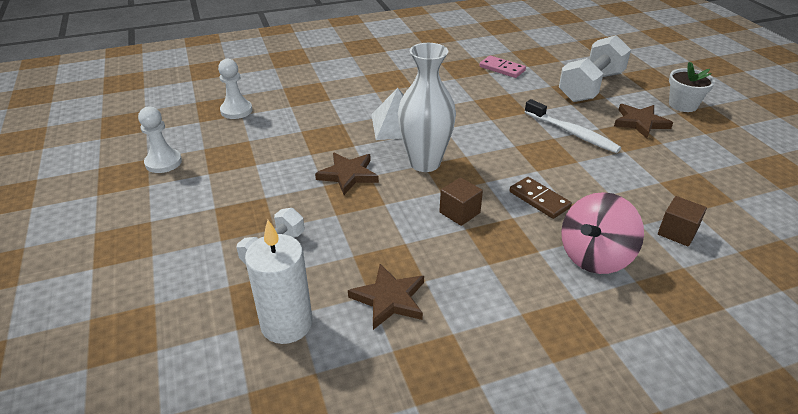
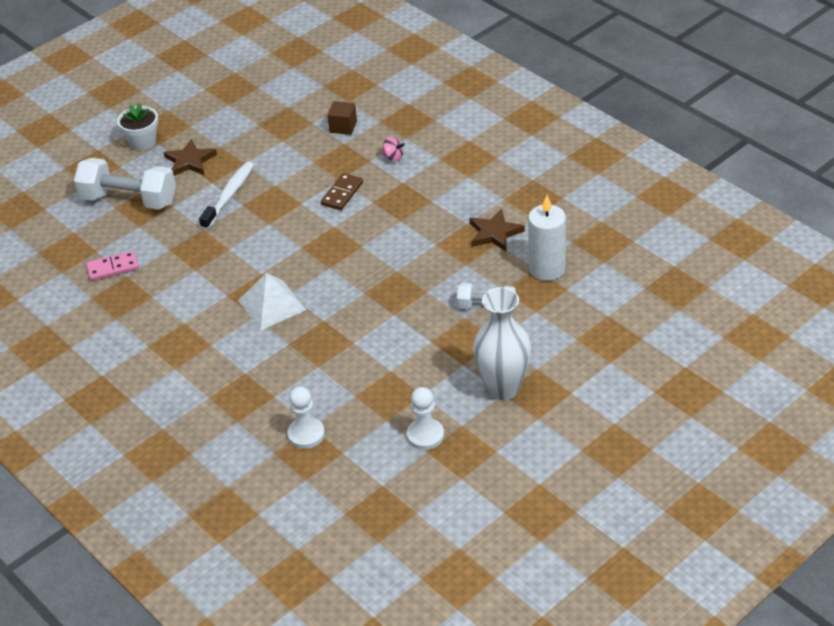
camera: 110 degrees left, 5 degrees up
brown star [315,153,379,195] -> none
white vase [398,43,456,172] -> white vase moved to [473,287,531,400]
brown cube [439,177,483,226] -> none
pink domino [479,56,526,78] -> pink domino turned 60 degrees clockwise [86,251,139,281]
pink spinning top [561,192,644,274] -> pink spinning top [382,137,405,161], size x0.45

